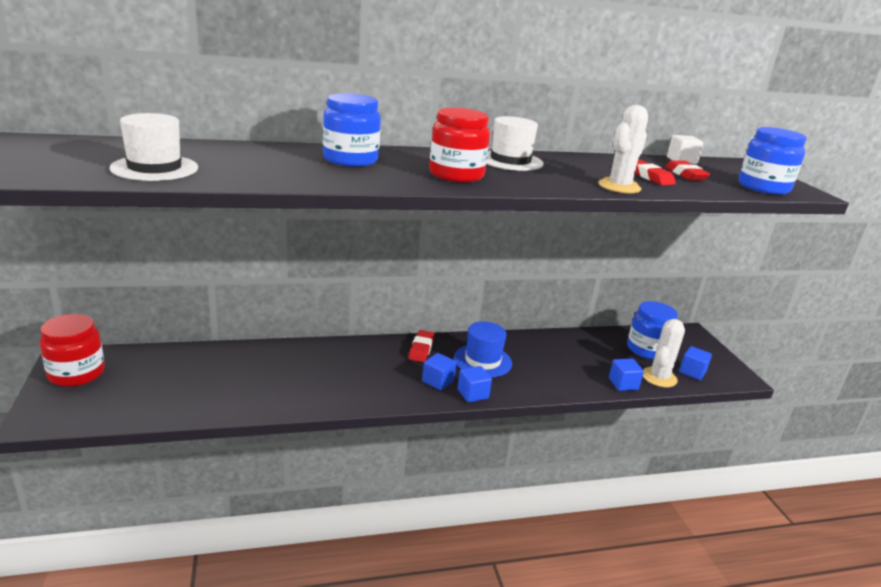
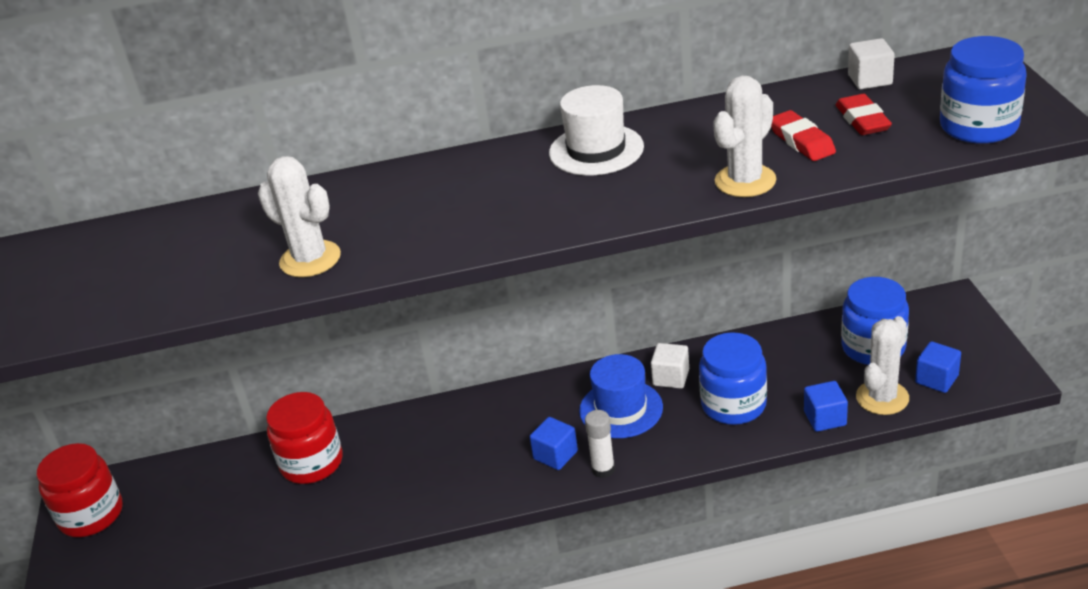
camera: 10 degrees right, 10 degrees up
white hat [109,113,198,181] -> none
blue jar [323,93,381,167] -> blue jar moved to [699,332,767,425]
red eraser [408,330,435,362] -> none
red jar [429,108,490,182] -> red jar moved to [266,392,342,484]
blue cube [458,366,492,402] -> white glue stick [585,410,615,478]
none -> white cactus [258,156,341,277]
none -> white cube [651,343,689,389]

